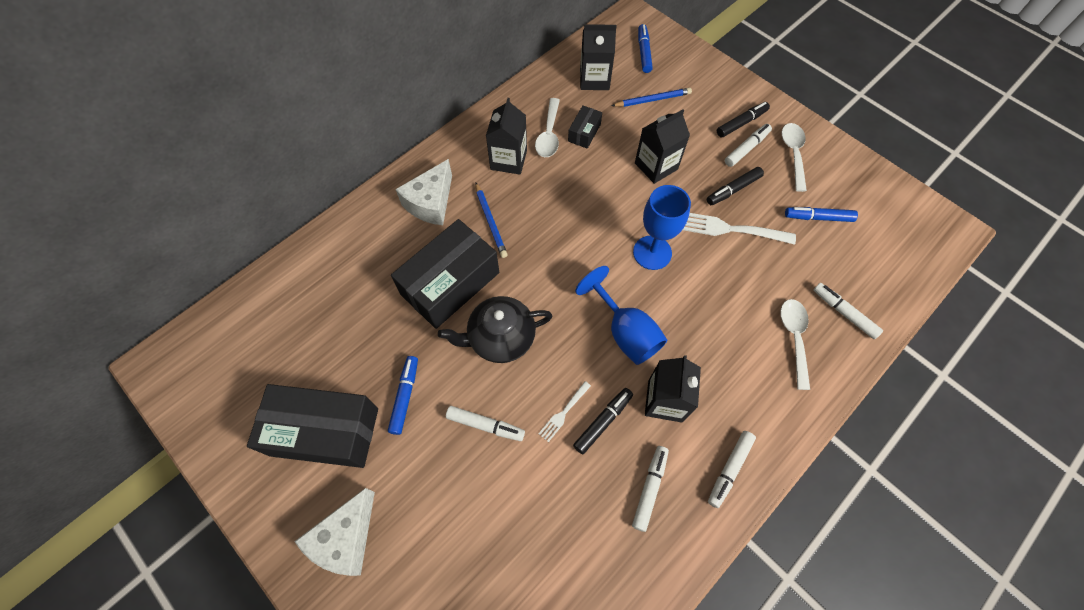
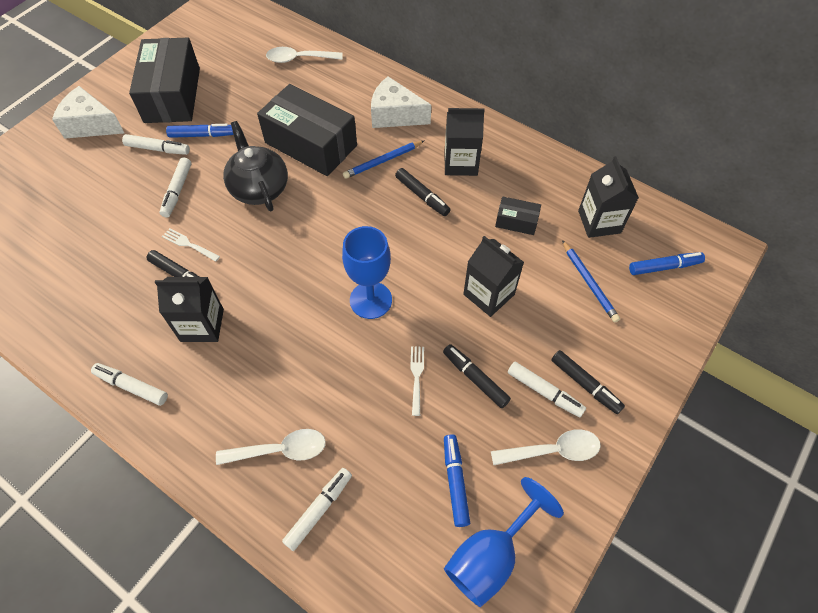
camera: 80 degrees right, 5 degrees down
white spoon [535,98,560,157] -> white spoon moved to [266,47,343,63]
blue goblet [575,266,667,365] -> blue goblet moved to [444,477,564,607]
white marker [632,446,669,532] -> white marker moved to [122,134,190,155]
white fork [683,213,796,245] -> white fork [410,346,424,416], size x0.54
none -> black marker [395,168,451,216]

